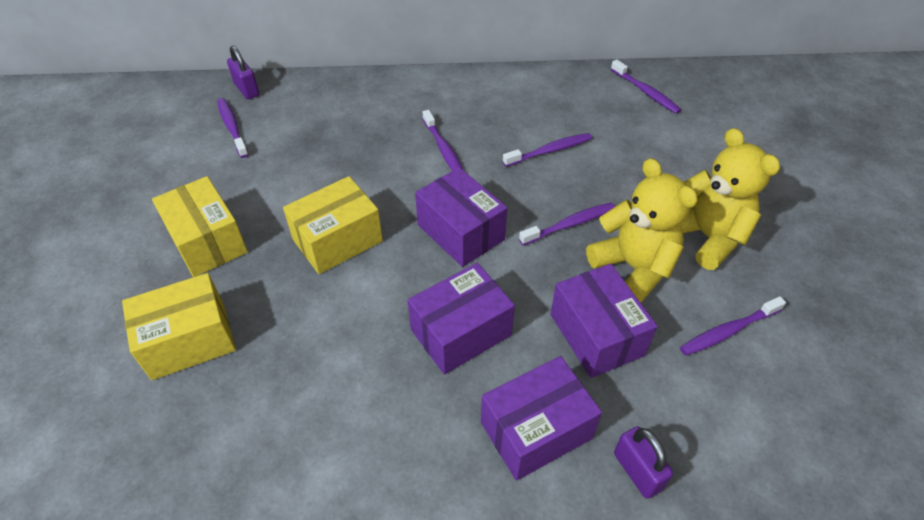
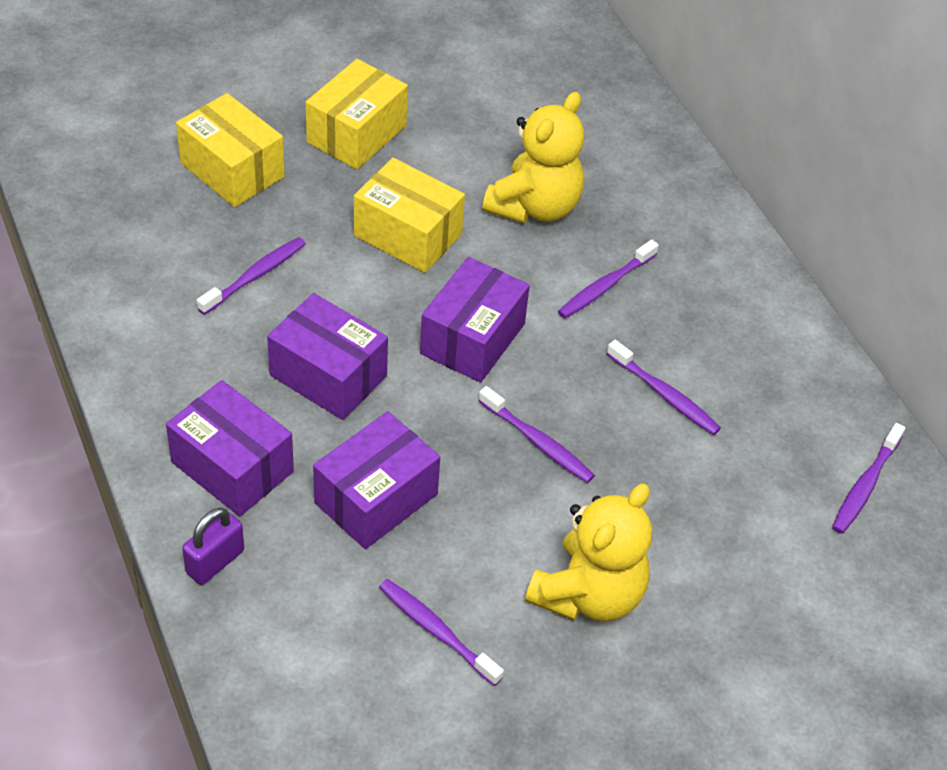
camera: 65 degrees right, 0 degrees up
purple toothbrush [217,98,249,158] -> purple toothbrush moved to [197,237,306,315]
purple padlock [227,46,259,99] -> none
yellow teddy bear [586,158,698,303] -> yellow teddy bear moved to [482,92,584,223]

